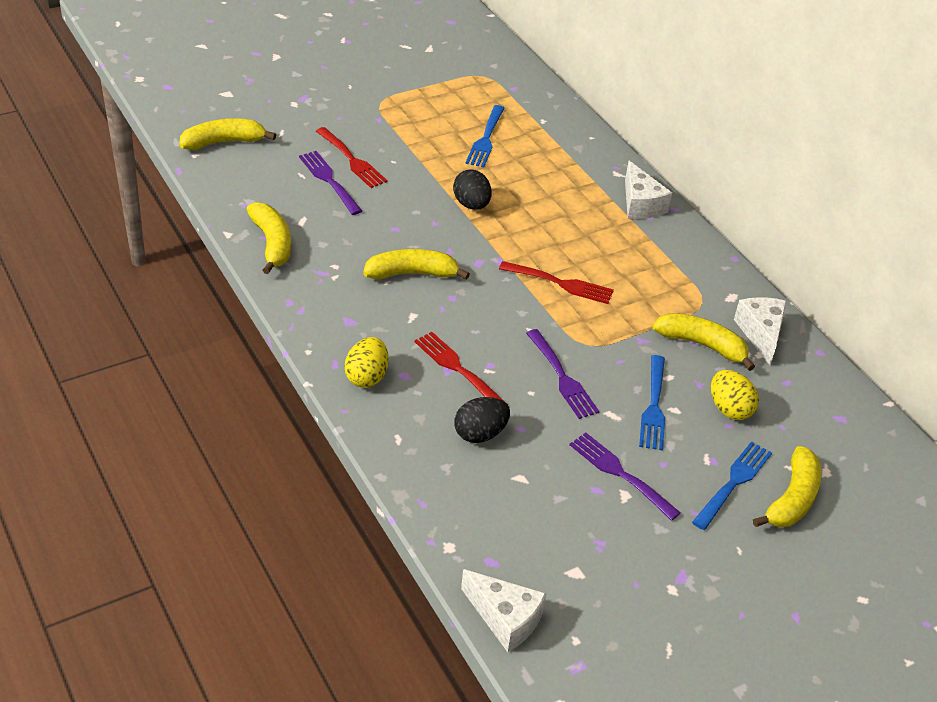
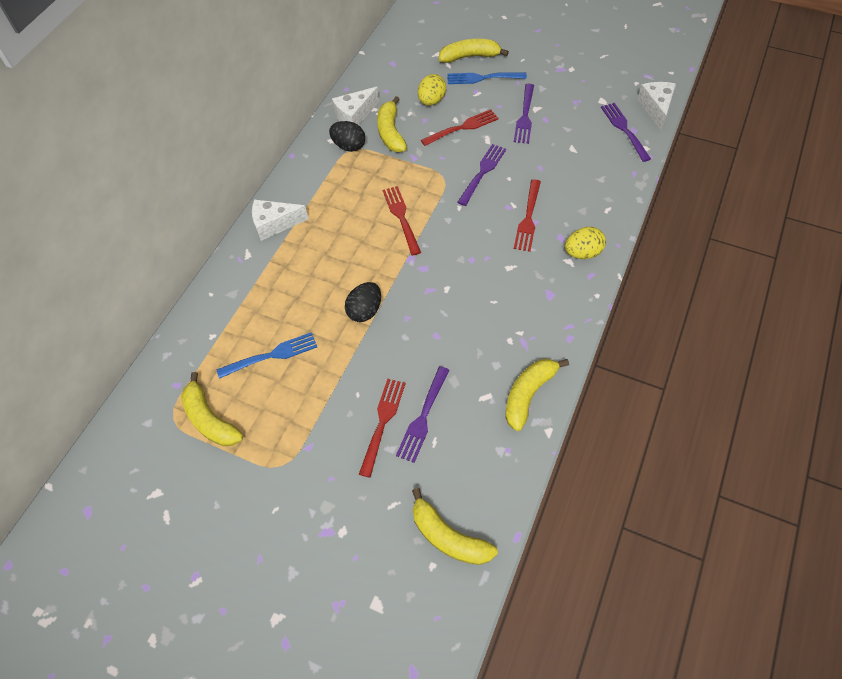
camera: 120 degrees left, 15 degrees up
yellow banana [363,249,470,280] -> yellow banana moved to [181,372,243,446]
black egg [454,397,510,443] -> black egg moved to [329,121,365,152]
white cheese [625,160,672,219] -> white cheese turned 135 degrees counterclockwise [252,199,309,241]
blue fork [639,355,665,451] -> red fork [421,109,499,146]
none -> purple fork [601,103,651,162]

